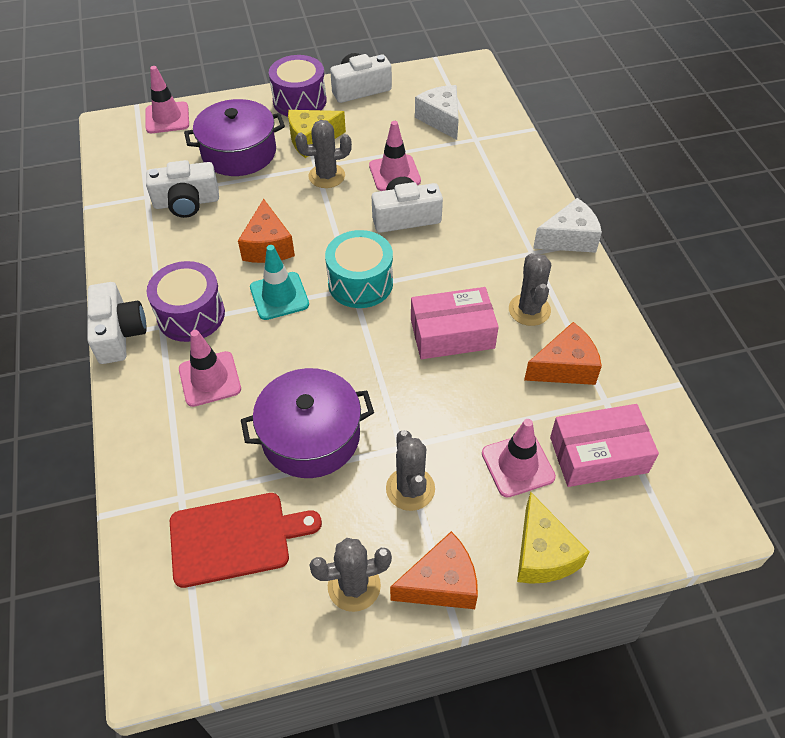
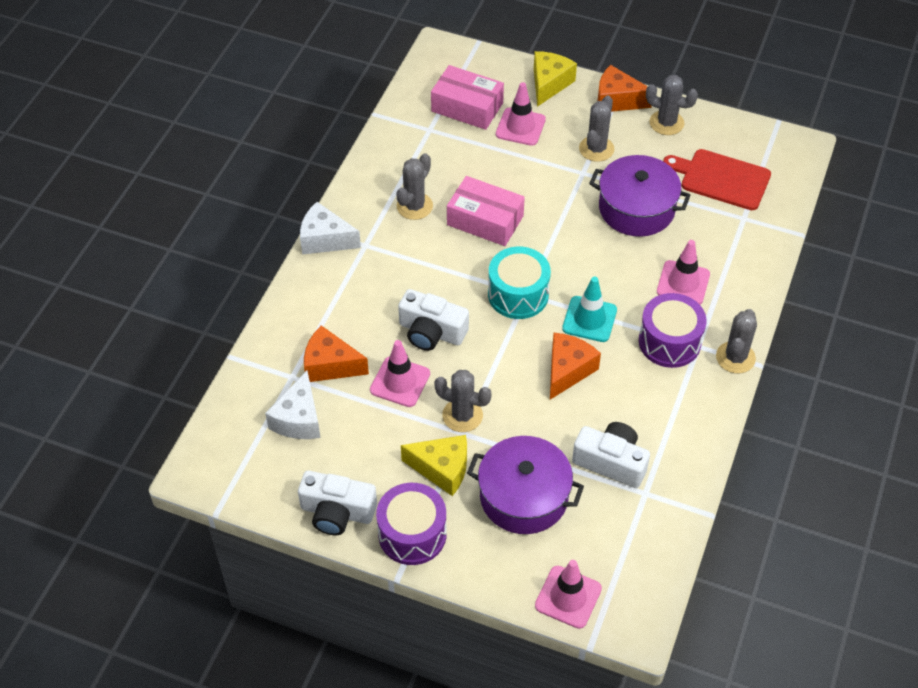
camera: 145 degrees left, 0 degrees up
white camera [87,282,147,364] -> grey cactus [716,309,757,373]
orange cheese [524,322,602,385] -> orange cheese moved to [304,325,369,382]

